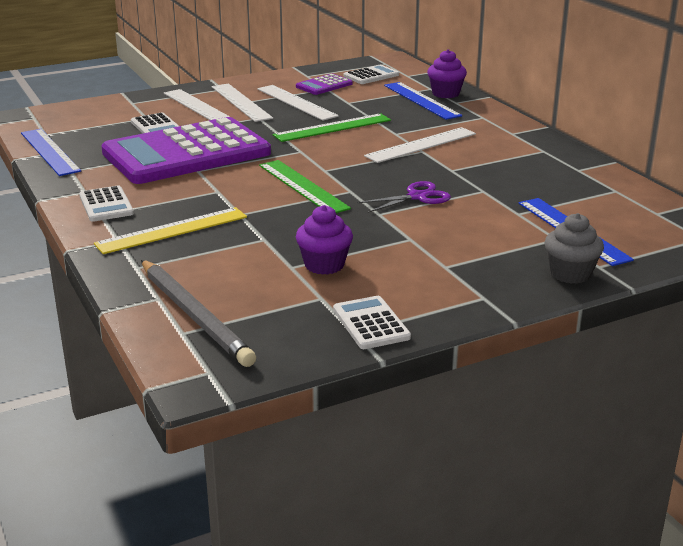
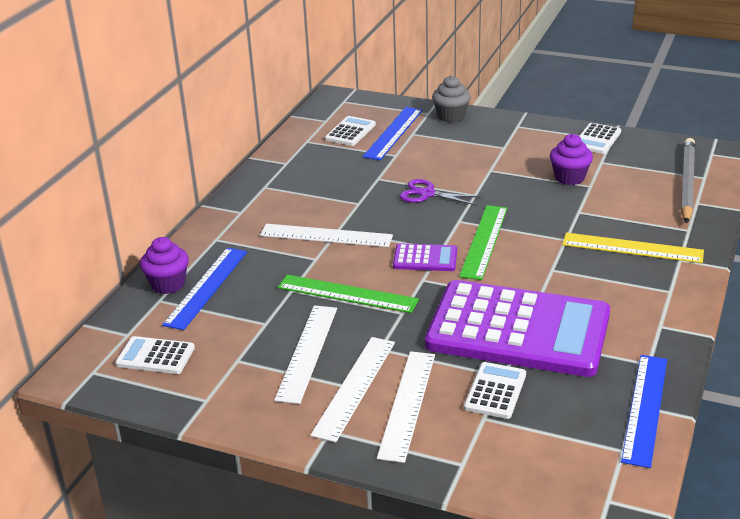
camera: 130 degrees left, 5 degrees up
white calculator [79,186,134,222] -> white calculator moved to [325,116,376,146]
purple calculator [296,74,353,95] -> purple calculator moved to [393,243,457,271]

